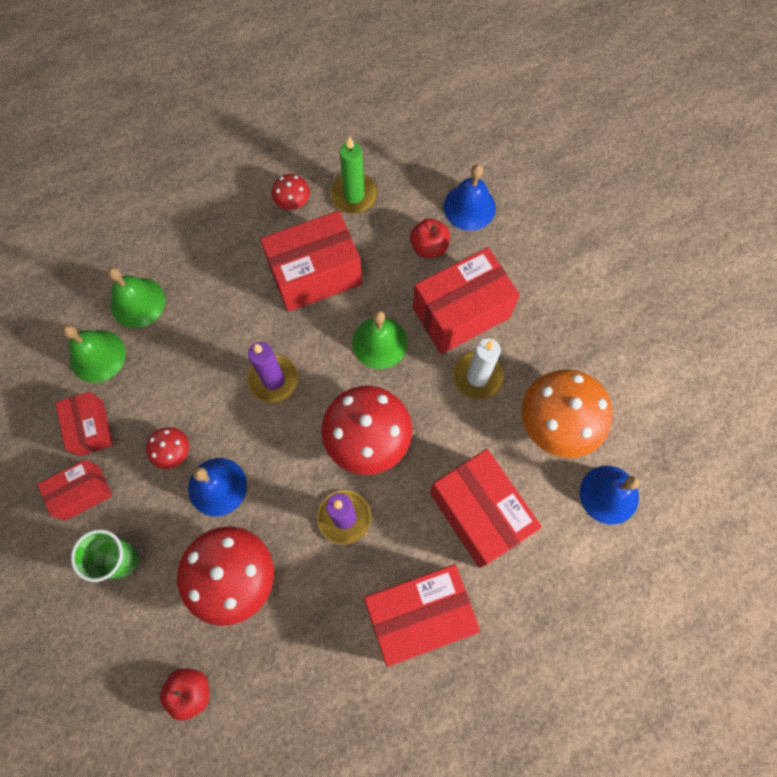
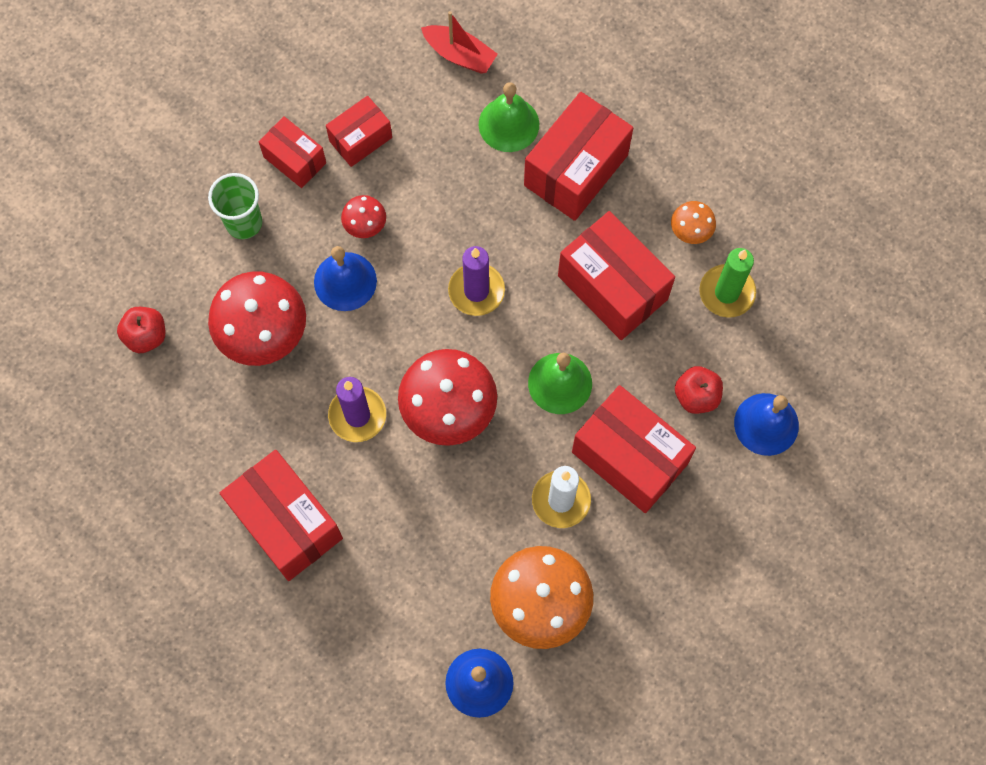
camera: 70 degrees right, 0 degrees up
green bell [62,325,126,383] -> none
red mushroom [272,174,310,210] -> orange mushroom [671,201,716,244]
red box [430,449,542,568] -> red box moved to [524,92,633,221]
none -> red boat [421,11,498,74]

